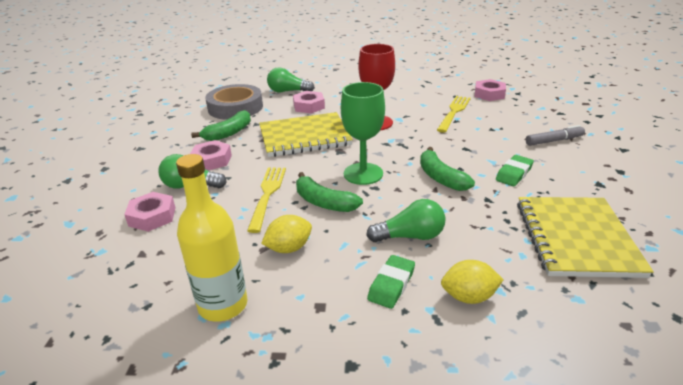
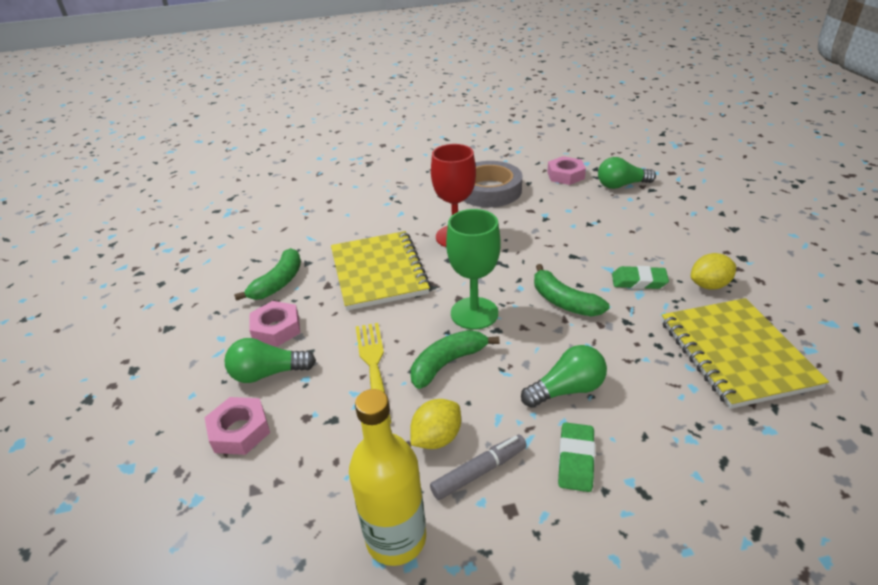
camera: 15 degrees left, 5 degrees up
grey tape [205,84,263,120] -> grey tape moved to [464,161,522,207]
yellow notebook [259,112,353,157] -> yellow notebook turned 75 degrees counterclockwise [331,231,431,311]
green light bulb [267,67,315,93] -> green light bulb moved to [598,157,656,189]
pink nut [293,91,325,114] -> none
green banana [296,172,363,212] -> green banana turned 120 degrees clockwise [411,330,499,389]
yellow fork [437,96,471,133] -> none
yellow lemon [441,260,504,304] -> yellow lemon moved to [691,253,736,290]
green eraser [496,155,534,186] -> green eraser turned 75 degrees clockwise [612,266,669,289]
grey marker [526,125,585,146] -> grey marker moved to [430,434,527,500]

